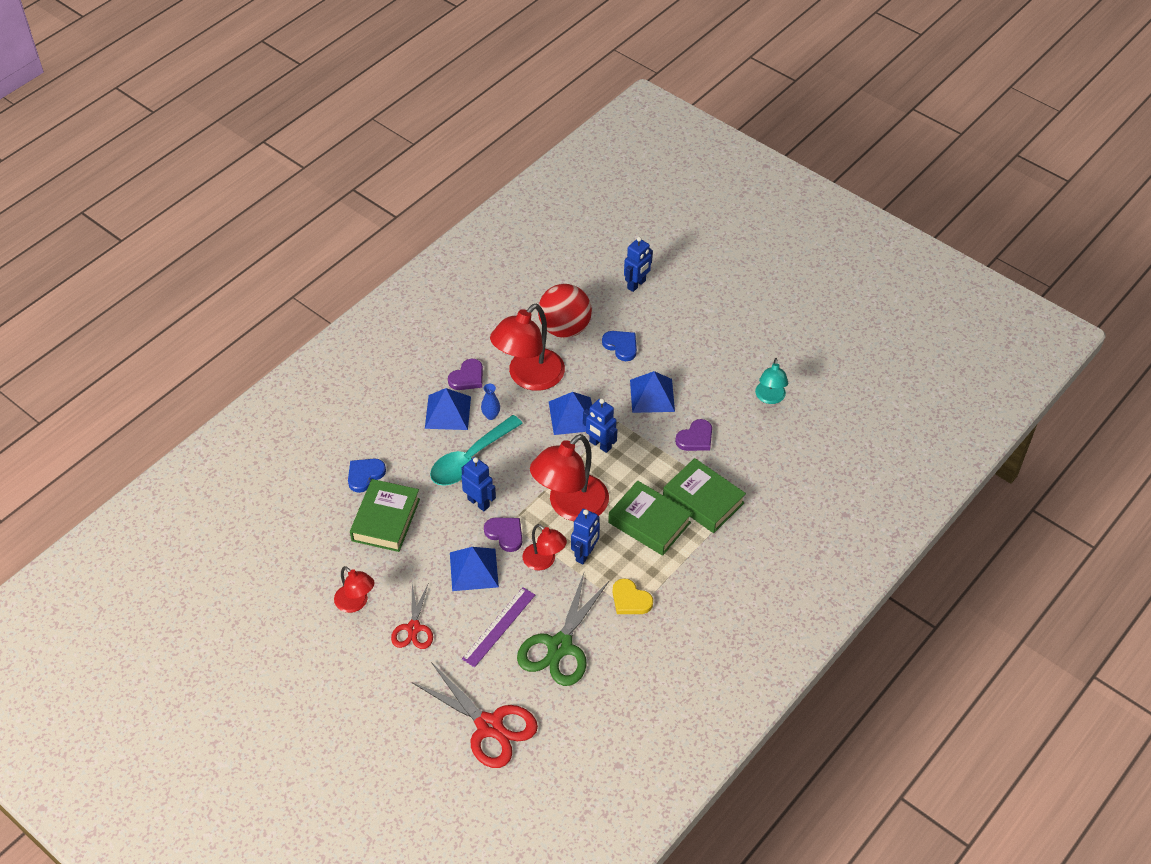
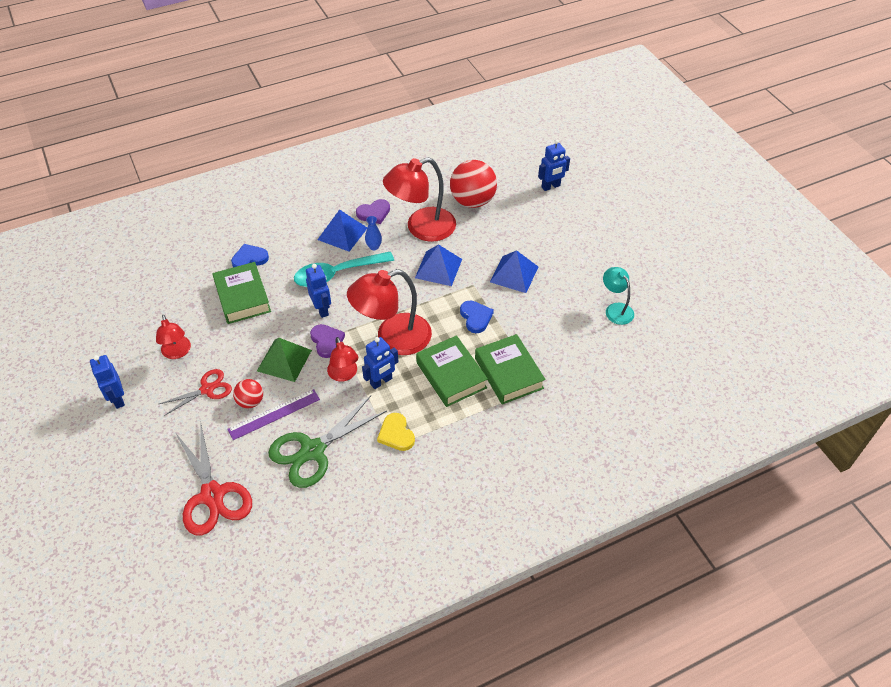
camera: 25 degrees right, 0 degrees up
green book [350,479,420,552] -> green book turned 60 degrees counterclockwise [212,262,271,324]
red scissors [391,584,433,649] -> red scissors turned 150 degrees counterclockwise [159,369,232,416]
blue pyramid [450,547,499,591] -> green pyramid [257,338,312,382]
blue robot [583,398,618,453] -> blue robot moved to [90,355,125,409]
blue heart [602,331,637,361] -> blue heart moved to [460,301,494,333]
purple heart [675,419,712,451] -> none
turquoise lamp [755,358,788,404] -> turquoise lamp turned 120 degrees clockwise [603,267,634,325]
none -> red ball [233,379,263,408]

